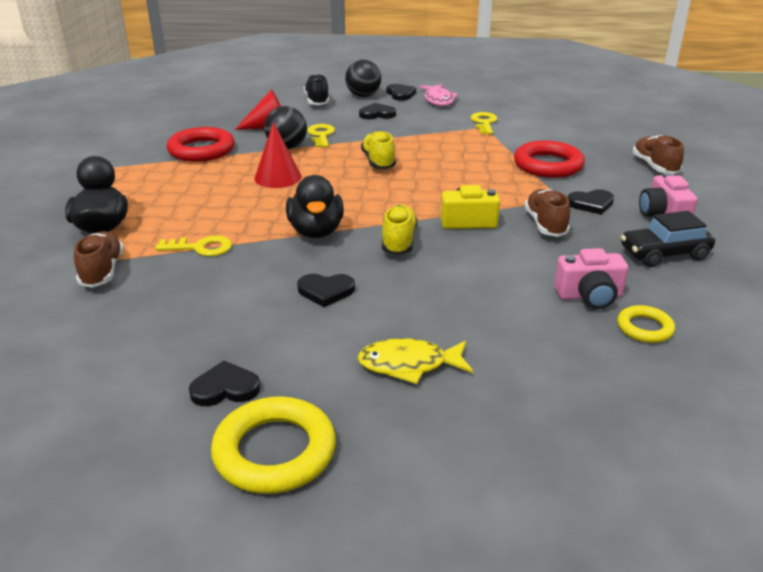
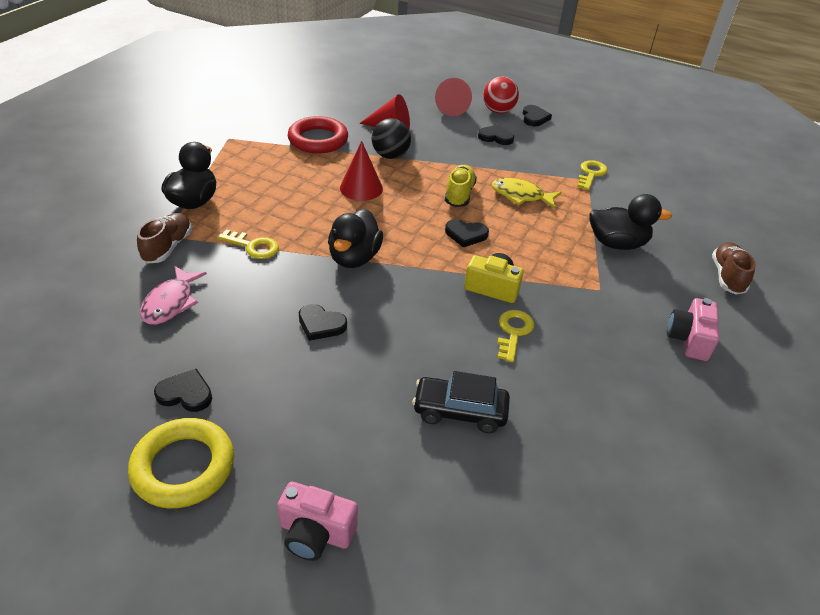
camera: 20 degrees right, 10 degrees up
black shoe [304,74,329,105] -> red cone [435,78,472,116]
yellow key [307,124,335,147] -> yellow key moved to [497,310,534,363]
black ball [345,60,381,97] -> red ball [483,77,519,113]
yellow fish [358,338,473,384] -> yellow fish moved to [492,178,561,209]
yellow shoe [382,204,418,255] -> none
pink fish [419,84,458,106] -> pink fish moved to [140,266,207,325]
red ring [514,140,585,178] -> black duck [589,194,672,250]
brown shoe [525,189,570,237] -> none
pink camera [554,248,628,309] -> pink camera moved to [277,482,358,561]
black heart [567,189,614,215] -> black heart moved to [445,219,489,247]
yellow ring [617,305,675,343] -> none
black car [621,211,715,267] -> black car moved to [412,371,510,433]

